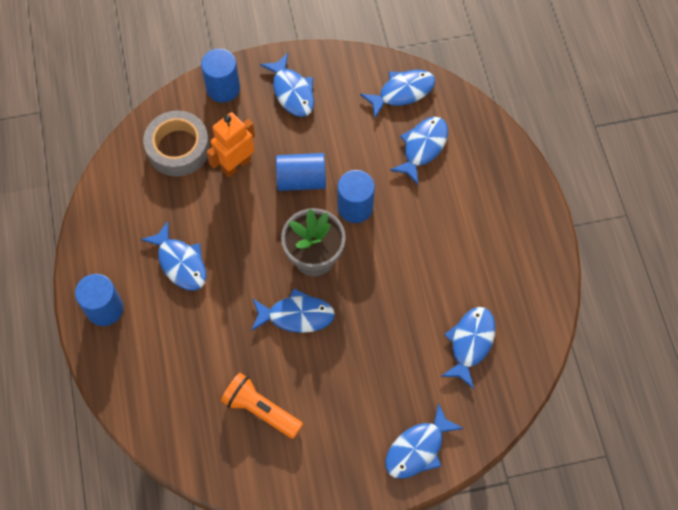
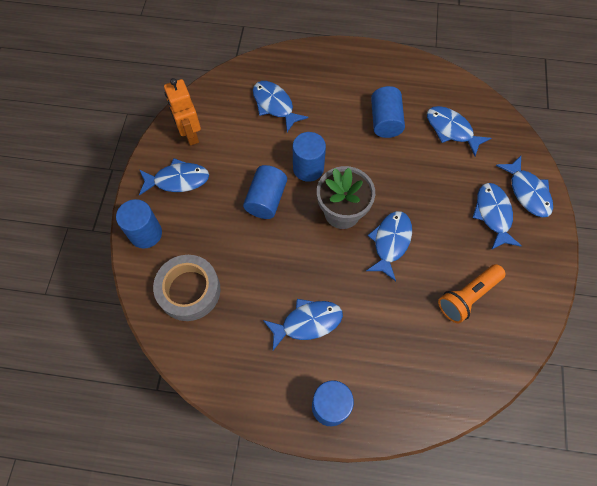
camera: 70 degrees left, 0 degrees up
orange robot [206,112,255,178] -> orange robot moved to [164,78,201,146]
blue fish [360,70,435,118] -> blue fish moved to [473,183,521,250]
none -> blue cylinder [371,86,405,138]

